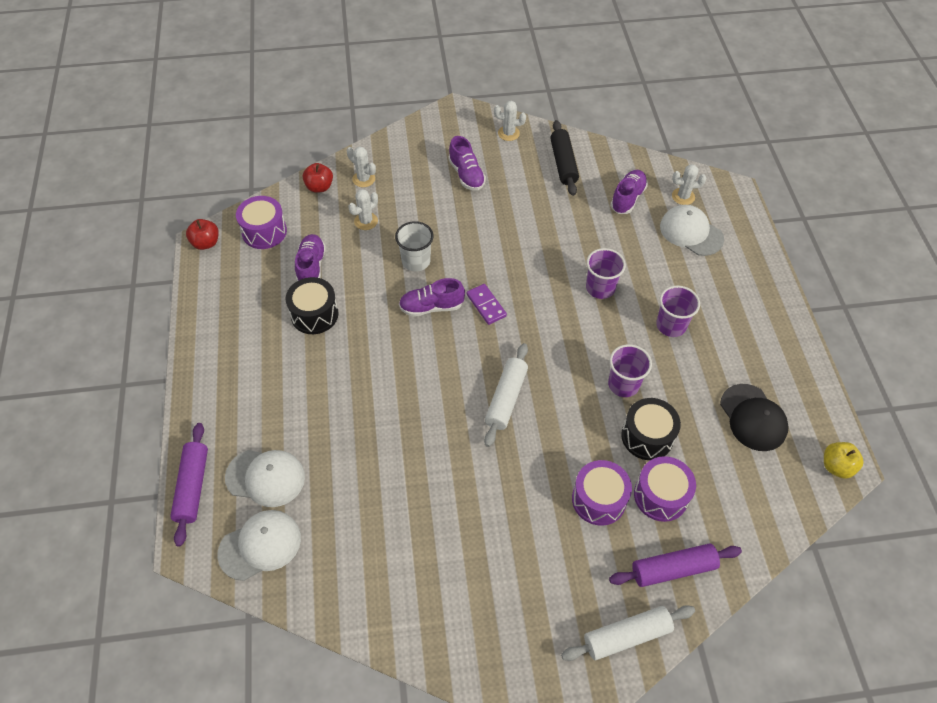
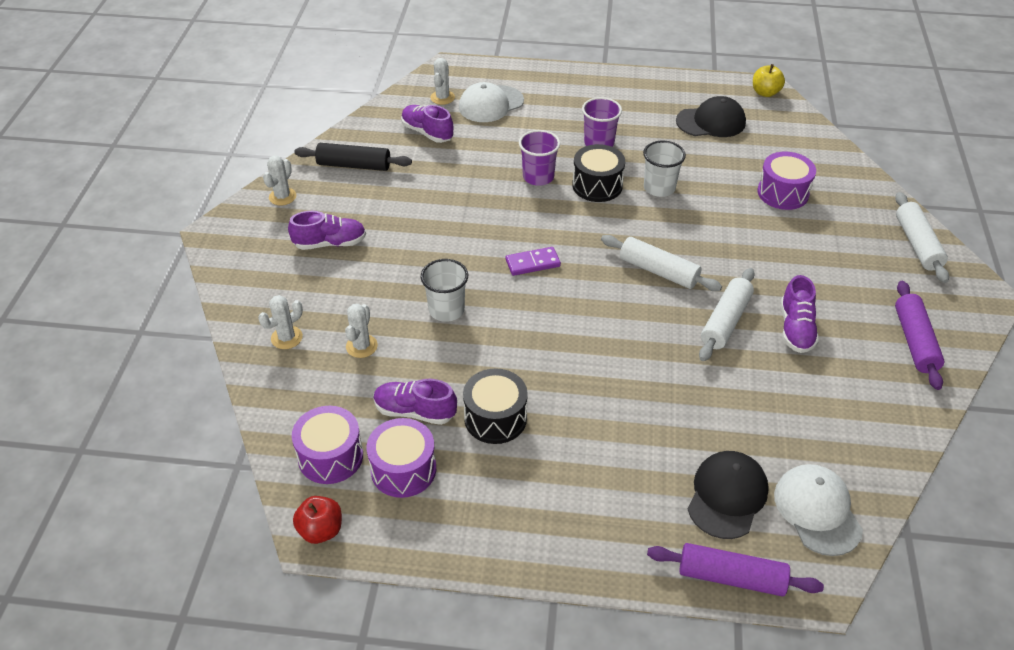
camera: 75 degrees left, 10 degrees down
white cap [225,450,305,507] -> black cap [688,451,769,539]
red apple [303,163,333,193] -> none
white cactus [348,189,378,230] -> white cactus turned 45 degrees clockwise [345,304,378,358]
purple shoe [399,278,465,317] -> purple shoe moved to [781,275,819,353]
purple drum [572,460,632,526] -> purple drum moved to [367,418,436,498]
purple cup [608,344,652,397] -> white cup [643,140,686,197]
purple rolling pin [609,544,742,587] -> purple rolling pin moved to [895,281,944,390]
black drum [621,398,681,460] -> black drum moved to [572,144,625,202]
none -> white rolling pin [699,268,755,361]

